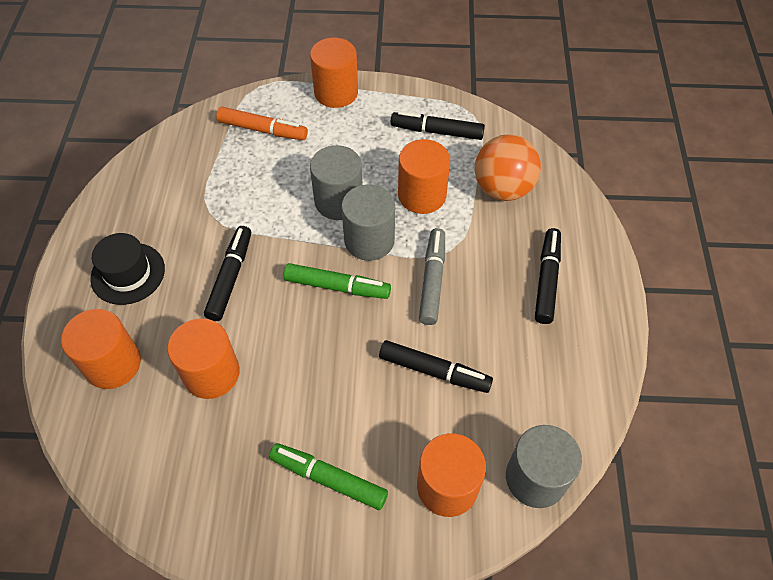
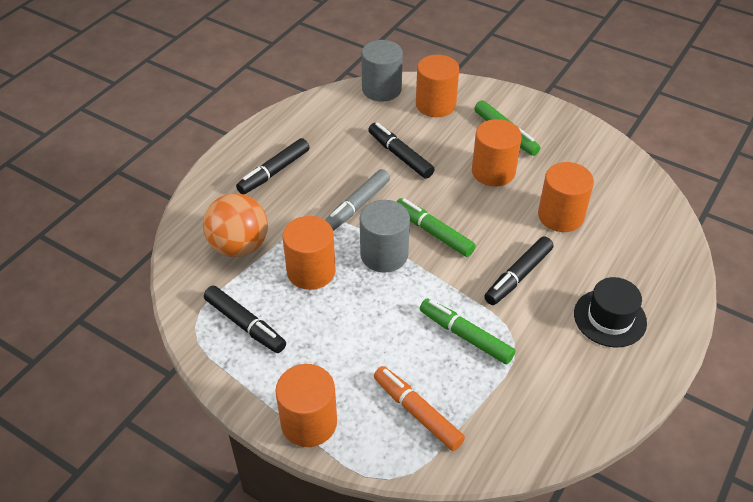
camera: 150 degrees left, 10 degrees down
orange cylinder [61,309,141,389] -> orange cylinder moved to [472,119,522,187]
grey cylinder [310,145,363,220] -> none
none -> green marker [420,299,515,364]

